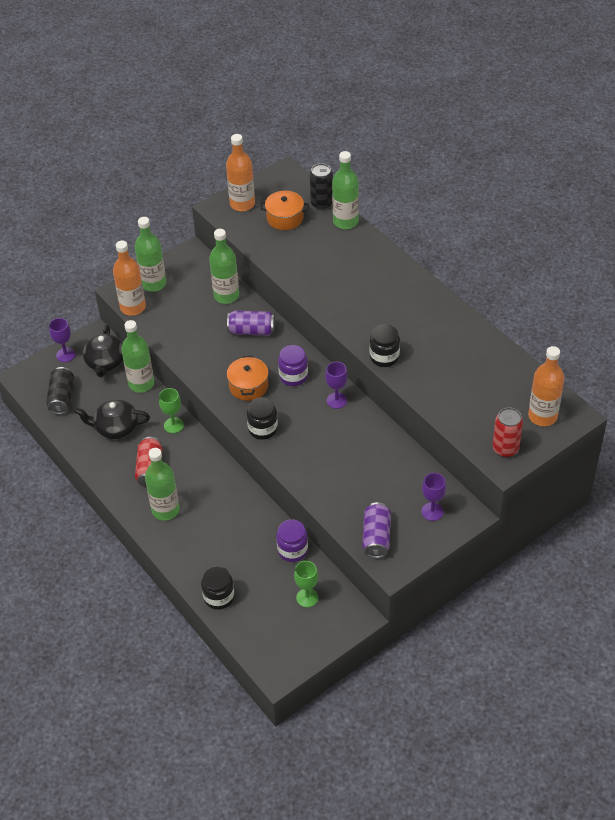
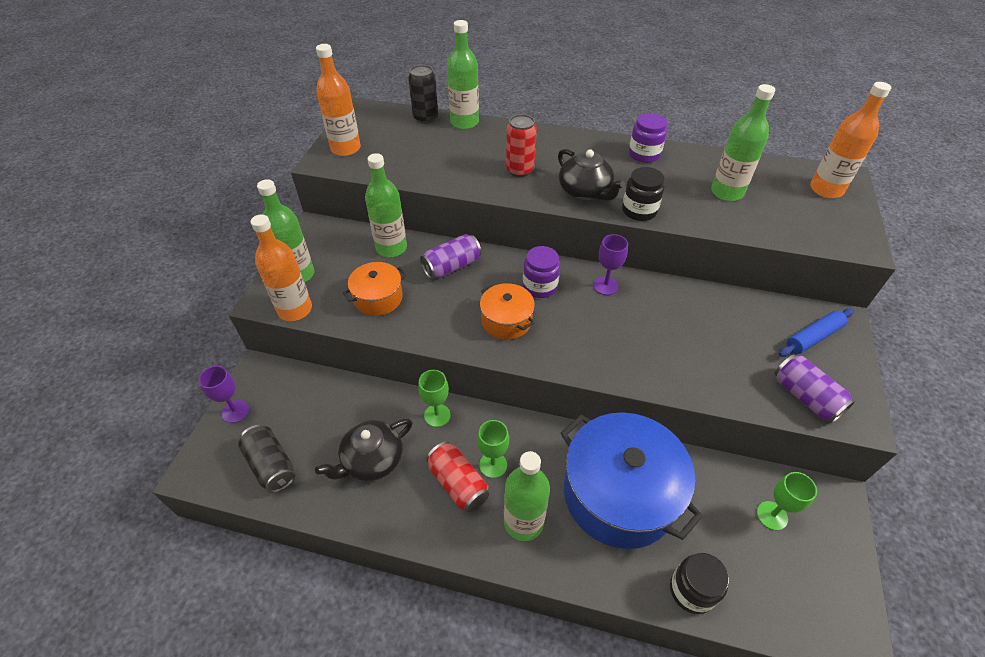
camera: 40 degrees left, 0 degrees up
black teapot [83,325,123,377] -> black teapot moved to [558,149,625,201]
green bottle [121,320,154,393] -> green bottle moved to [711,84,775,201]
black jar [247,397,278,440] -> none
orange pot [260,191,309,230] -> orange pot moved to [343,262,407,316]
purple jar [276,519,308,562] -> purple jar moved to [629,113,667,163]
purple goblet [421,473,446,521] -> blue rolling pin [779,308,854,357]
red can [492,407,523,457] -> red can moved to [506,114,537,177]
none -> green goblet [477,420,509,478]
none -> blue pot [561,412,703,549]

